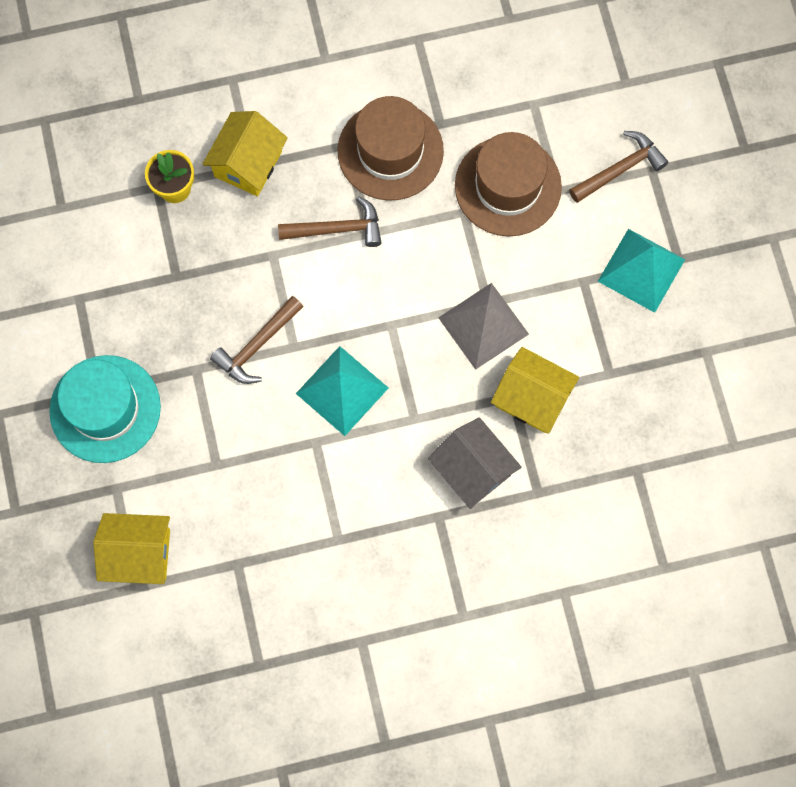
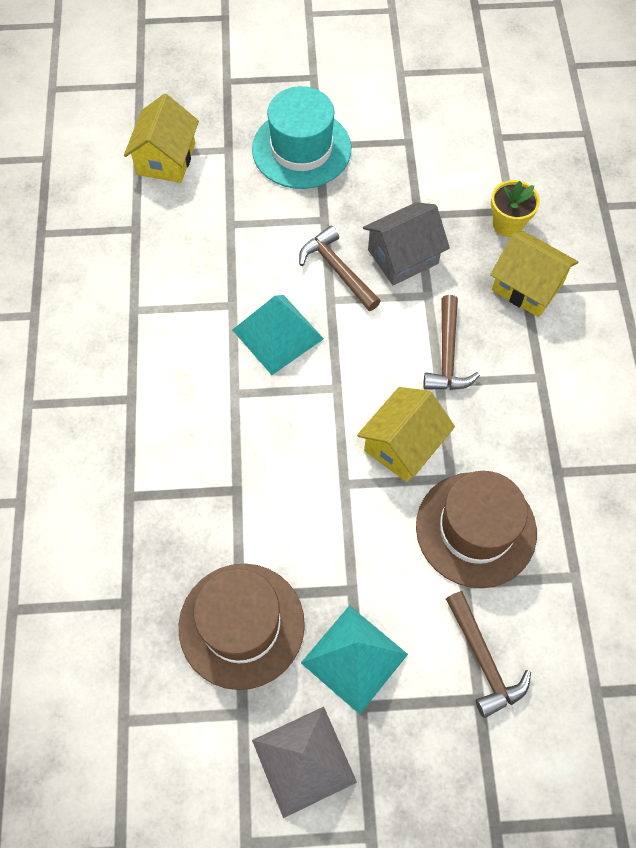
camera: 100 degrees right, 10 degrees down
brown hat [338,96,444,201] -> brown hat moved to [179,564,305,690]
grey house [428,417,522,509] -> grey house moved to [363,202,450,285]
grey pyramid [438,283,529,370] -> grey pyramid moved to [252,707,357,818]
yellow house [491,347,579,434] -> yellow house moved to [357,387,455,482]

